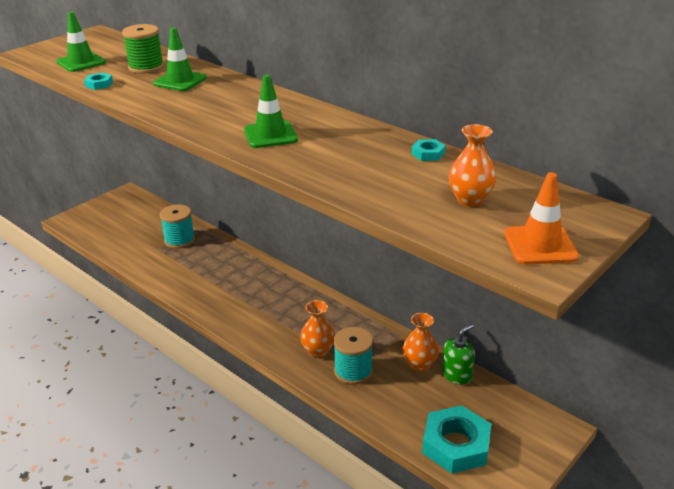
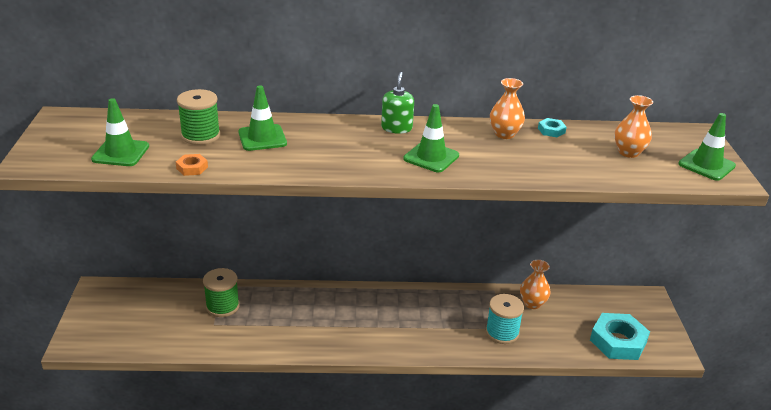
camera: 45 degrees left, 0 degrees up
turquoise nut [84,72,113,90] -> orange nut [176,154,208,176]
turquoise spool [160,204,195,249] -> green spool [203,268,240,317]
orange vase [300,300,335,358] -> orange vase moved to [490,78,525,139]
green soap dispenser [442,324,475,385] -> green soap dispenser moved to [381,72,414,134]
orange traffic cone [504,172,579,265] -> green traffic cone [678,113,736,181]

